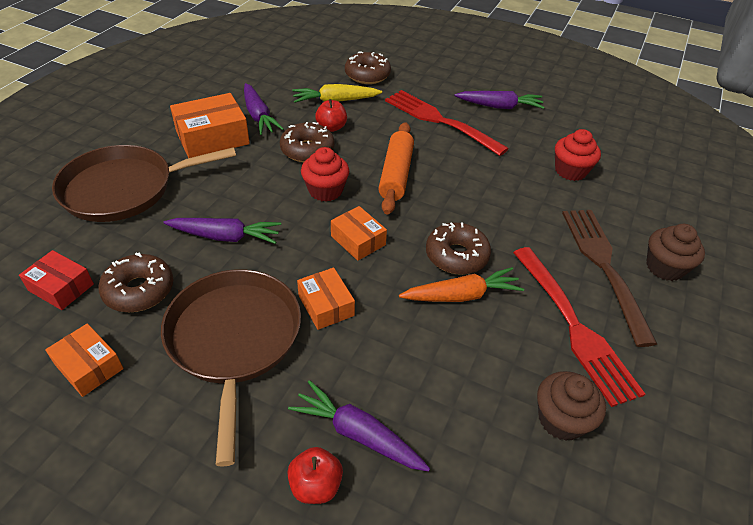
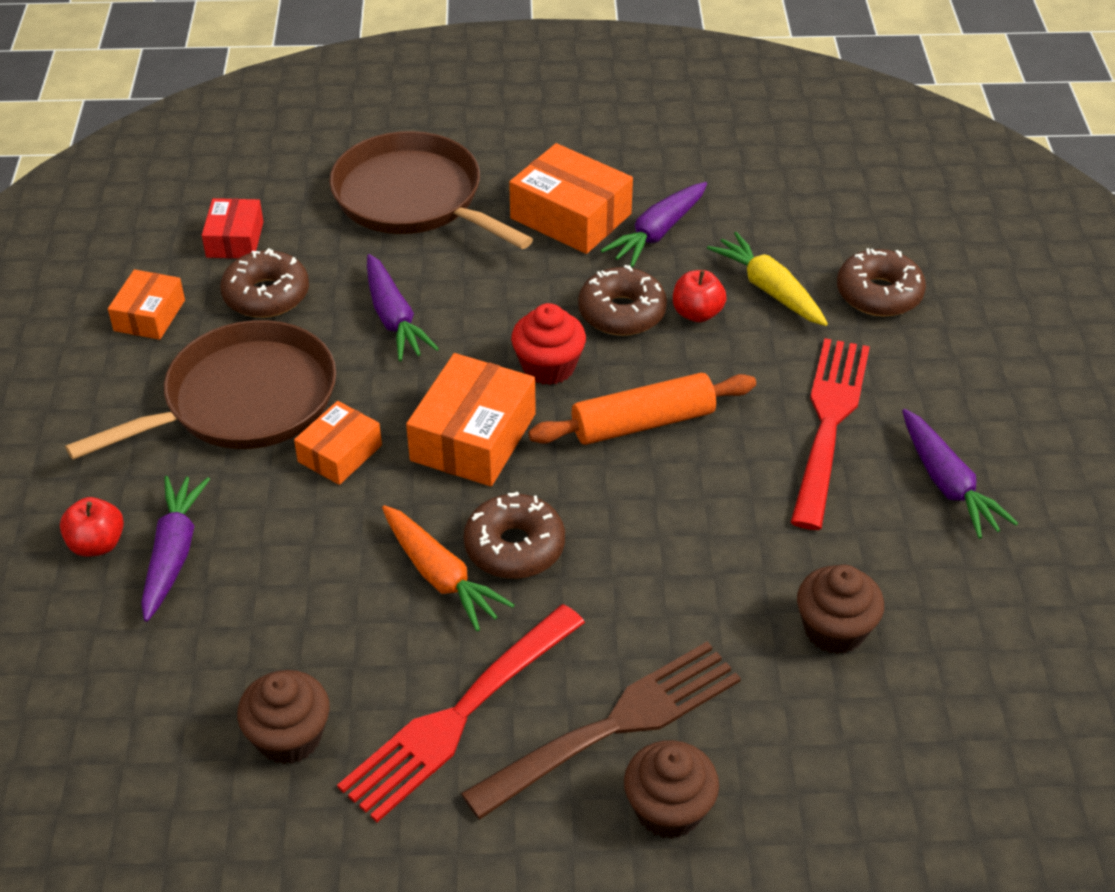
camera: 65 degrees right, 0 degrees up
orange box [331,206,387,261] -> orange box [406,353,536,486], size x1.65
red cupcake [555,129,601,181] -> brown cupcake [797,564,884,654]

